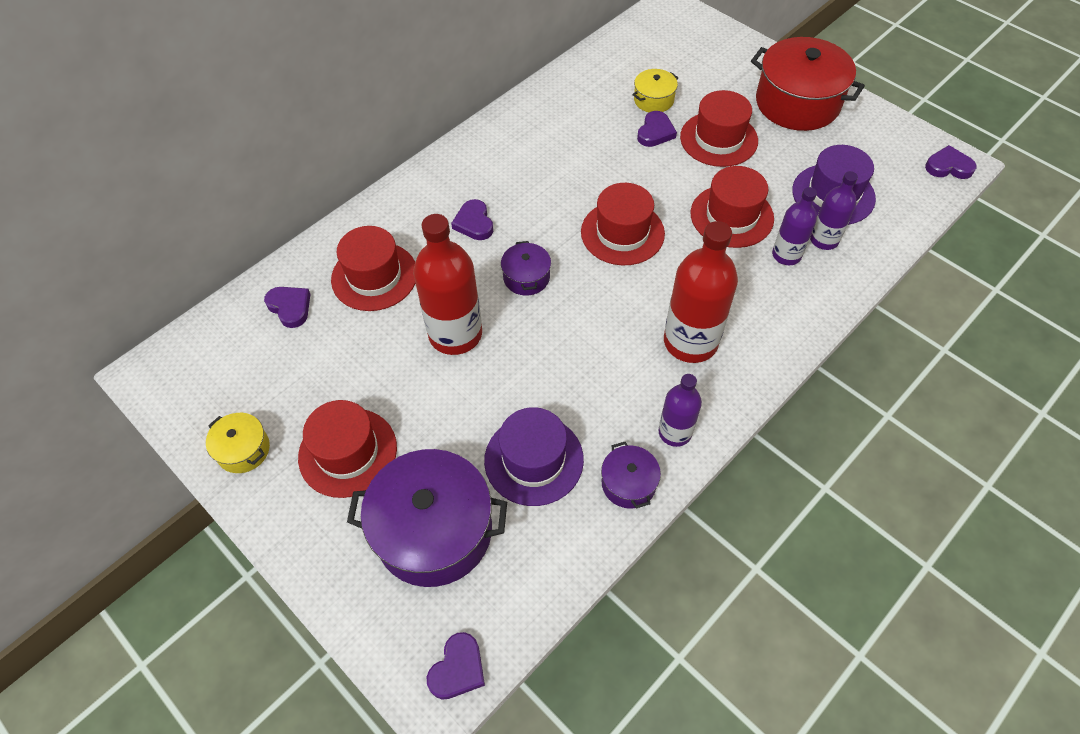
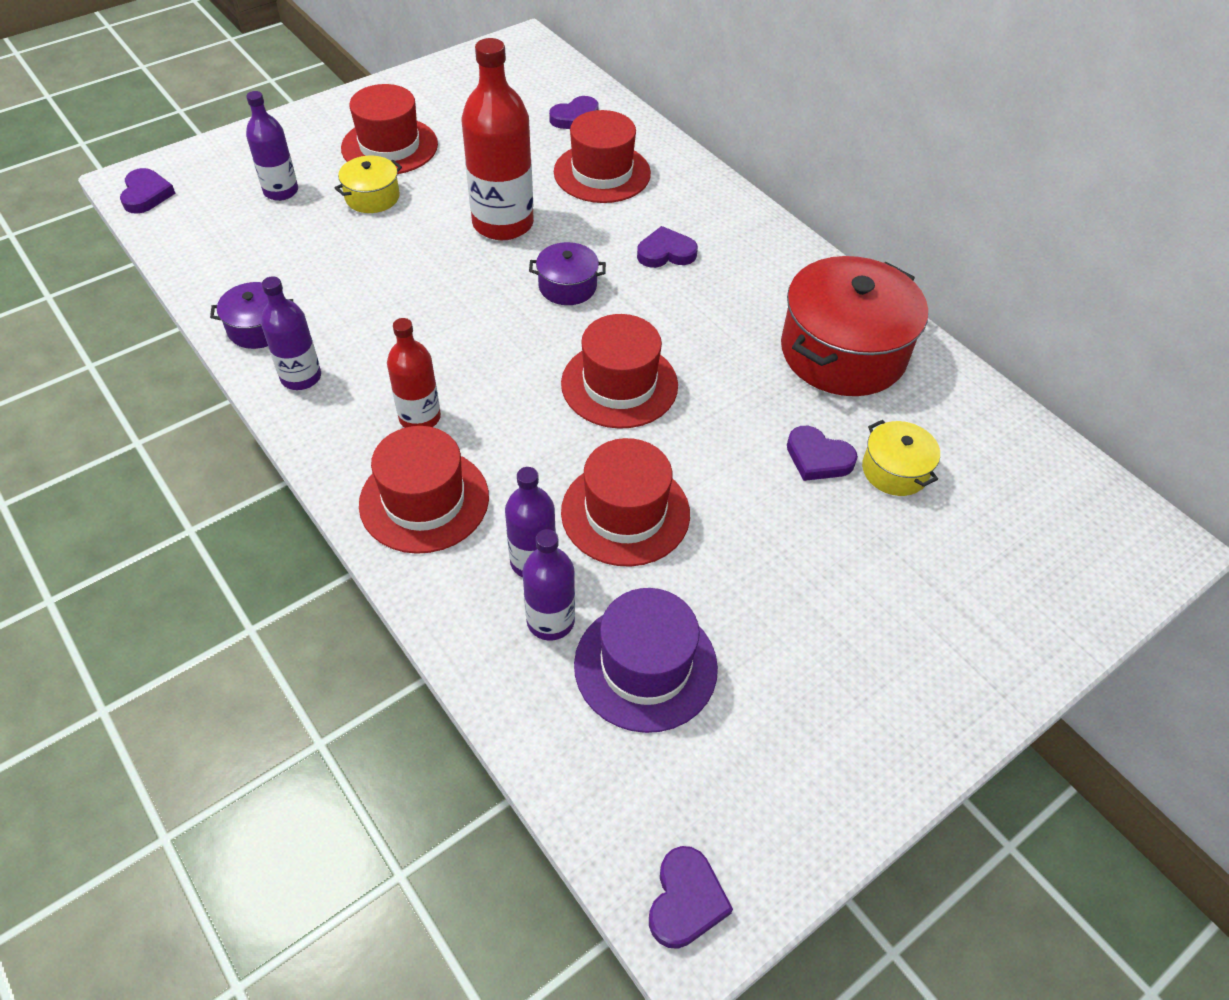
camera: 95 degrees right, 5 degrees down
yellow pot [206,413,270,473] -> yellow pot moved to [335,156,402,213]
purple pot [347,449,507,587] -> purple bottle [246,91,298,201]
purple heart [427,632,485,699] -> purple heart turned 135 degrees counterclockwise [120,168,176,214]
purple hat [484,407,584,506] -> none
red bottle [664,221,738,363] -> red bottle [387,318,441,428], size x0.58
red hat [680,90,758,167] -> red hat moved to [359,426,489,554]
red pot [751,37,865,131] -> red pot moved to [781,256,928,396]

